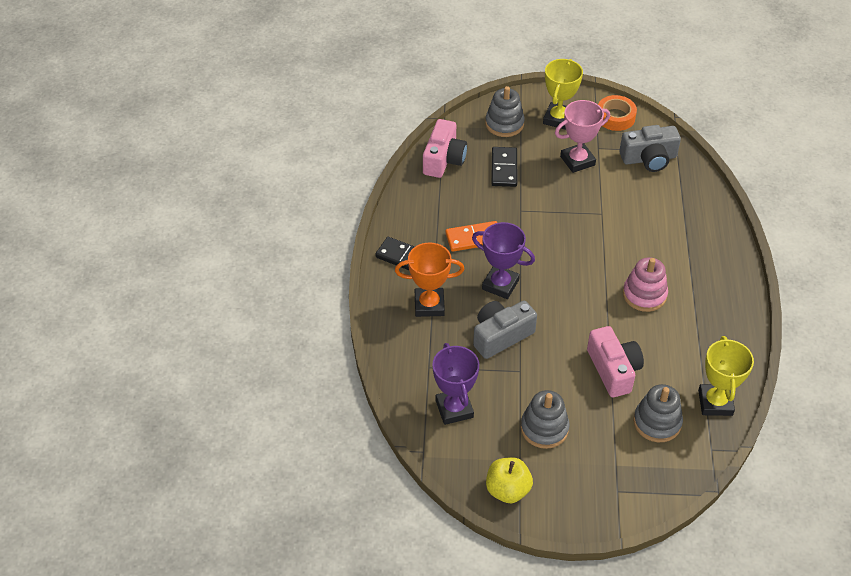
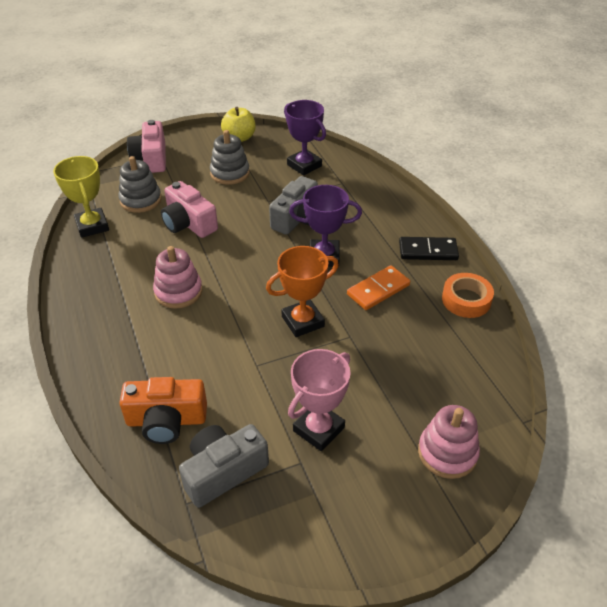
camera: 155 degrees right, 5 degrees down
orange trophy [395,243,465,317] -> orange trophy moved to [266,246,339,337]
pink camera [423,119,467,178] -> pink camera moved to [127,120,166,173]
grey stacking toy [485,86,525,137] -> pink stacking toy [418,405,480,479]
black domino [491,147,517,187] -> none
yellow trophy [543,59,583,130] -> none
orange tape [598,95,637,131] -> orange tape moved to [442,273,494,318]
none -> orange camera [119,377,207,444]

